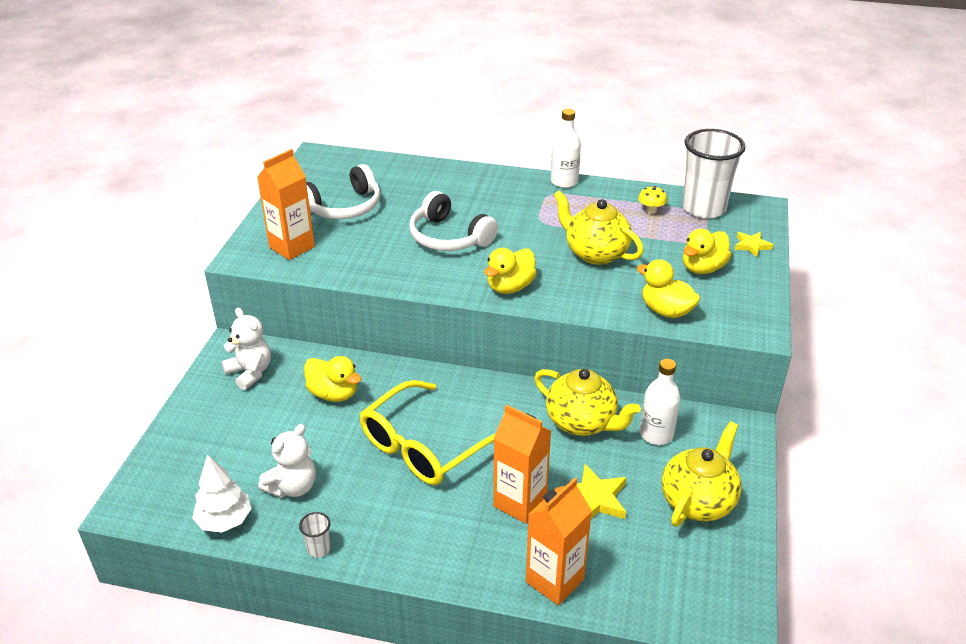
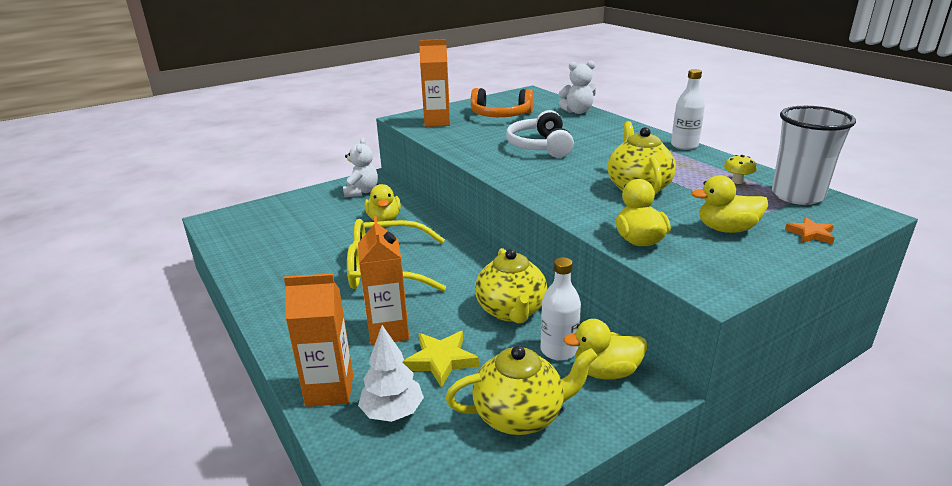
camera: 45 degrees right, 10 degrees down
white tree [192,454,252,532] -> white tree moved to [358,325,424,422]
white teddy bear [258,424,316,498] -> white teddy bear moved to [558,61,596,114]
white cup [299,512,331,558] -> none
white headphones [306,164,380,219] -> orange headphones [471,88,533,117]
yellow duck [484,248,537,294] -> yellow duck moved to [563,319,647,380]
yellow star [735,232,774,258] -> orange star [785,217,835,244]

